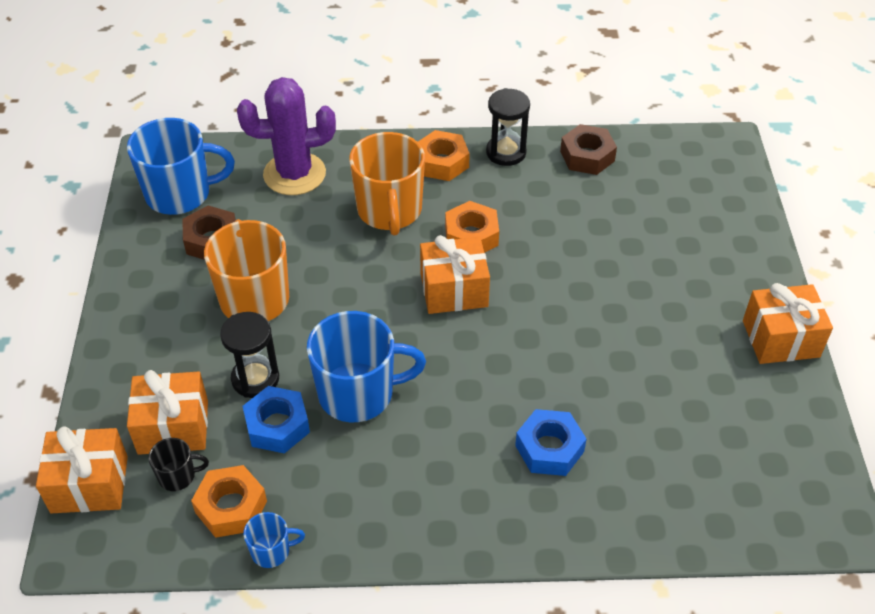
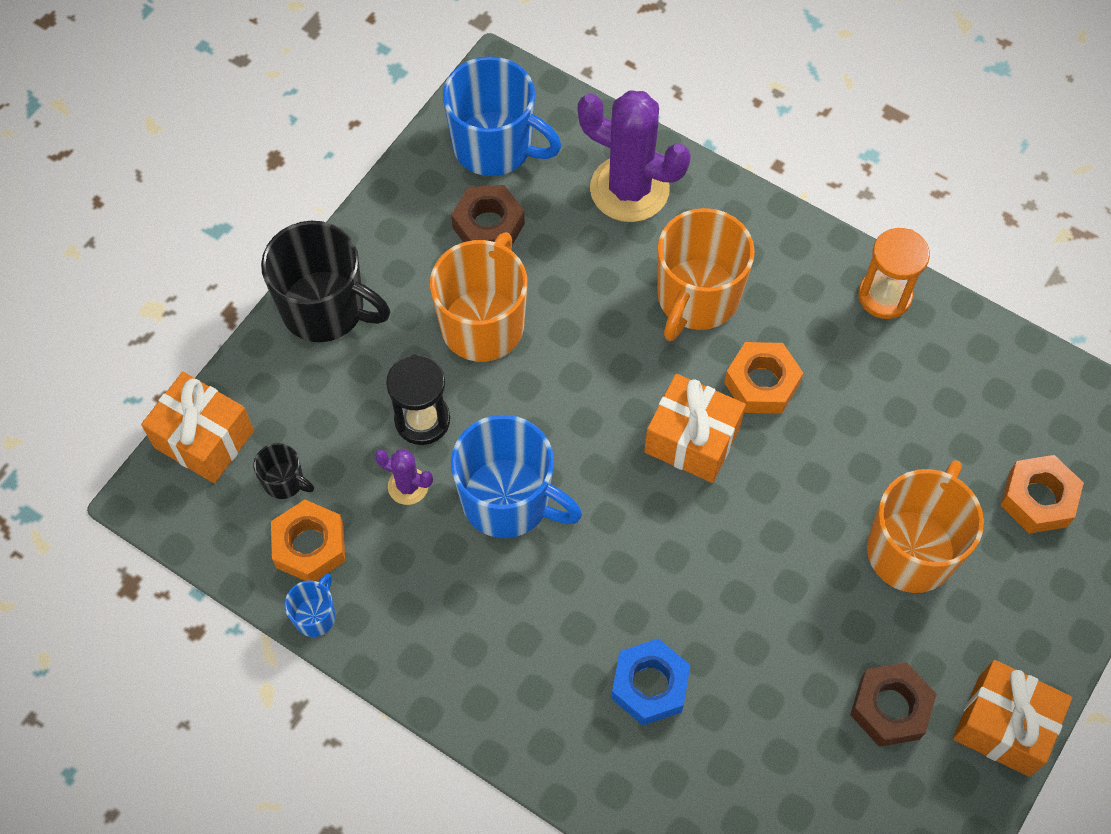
camera: 35 degrees right, 15 degrees up
orange gift [127,370,208,455] -> none
blue nut [243,386,310,454] -> purple cactus [375,449,433,505]
blue mug [244,512,305,568] -> blue mug turned 90 degrees counterclockwise [284,573,336,637]
orange nut [418,130,470,181] -> orange nut moved to [1000,455,1084,534]
black hourglass [486,88,530,166] -> orange hourglass [858,228,930,319]
brown nut [560,124,617,175] -> brown nut moved to [850,662,936,747]
none -> black mug [261,221,390,342]
none -> orange mug [867,460,984,593]

